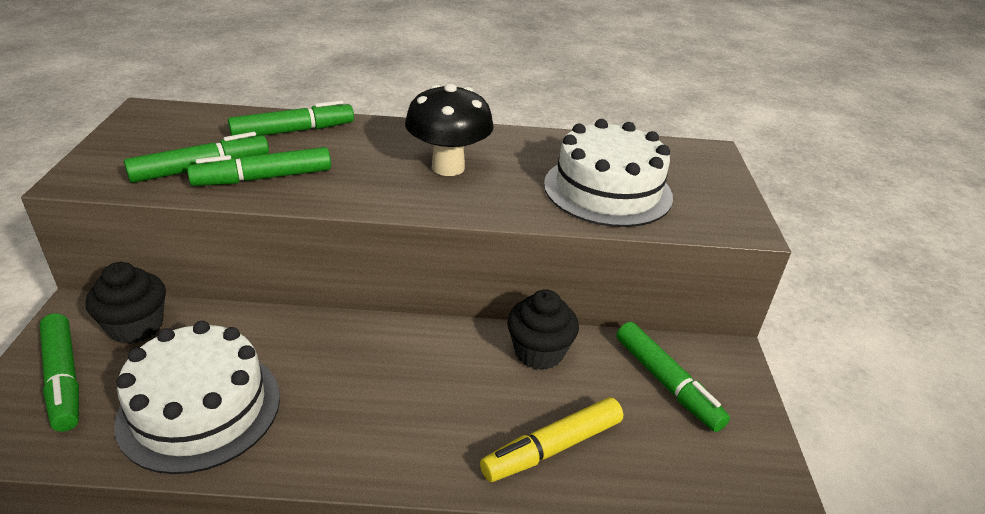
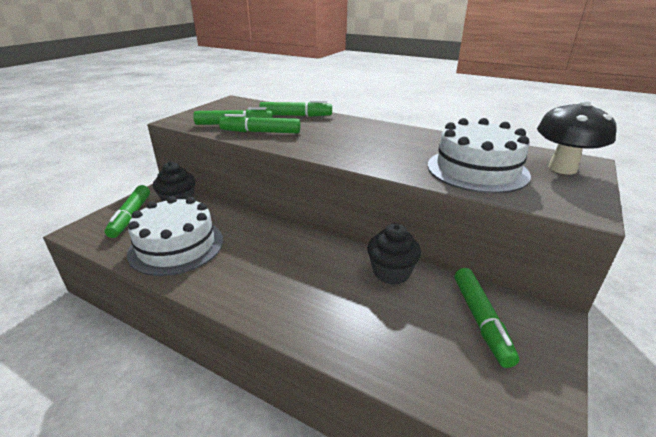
camera: 30 degrees right, 5 degrees down
black mushroom [405,84,494,176] -> black mushroom moved to [537,100,616,174]
yellow marker [480,397,623,482] -> none

